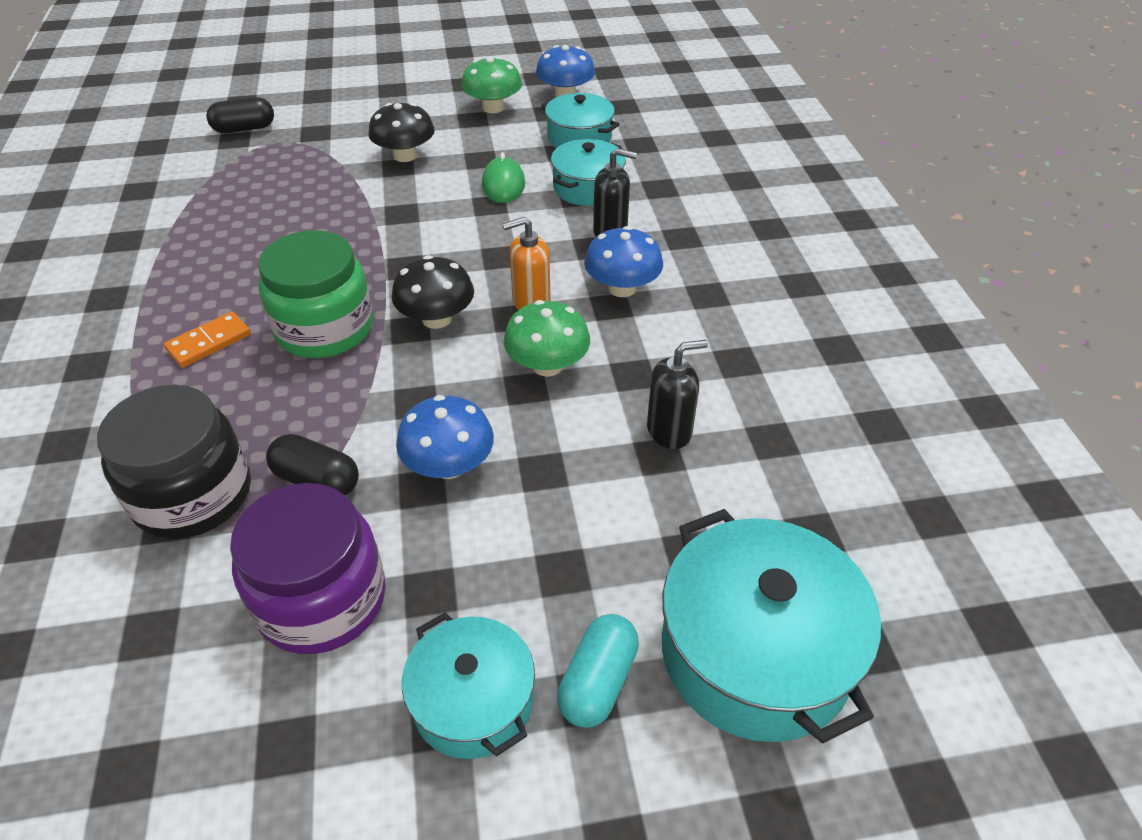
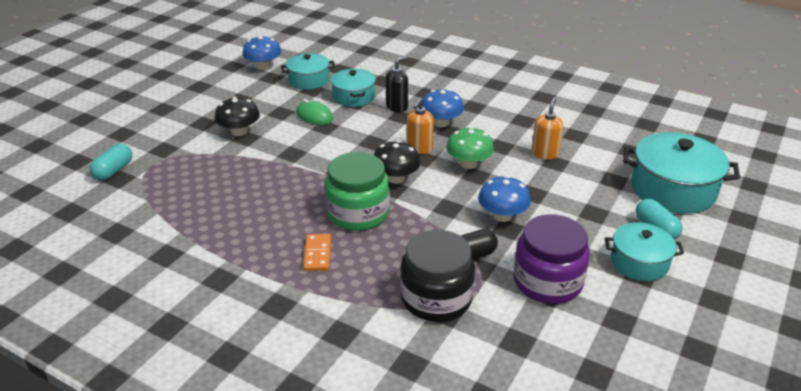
camera: 50 degrees left, 10 degrees down
black capsule [206,97,274,133] -> turquoise capsule [90,144,132,180]
green mushroom [461,57,522,113] -> none
black soap dispenser [647,340,708,449] -> orange soap dispenser [531,98,563,160]

